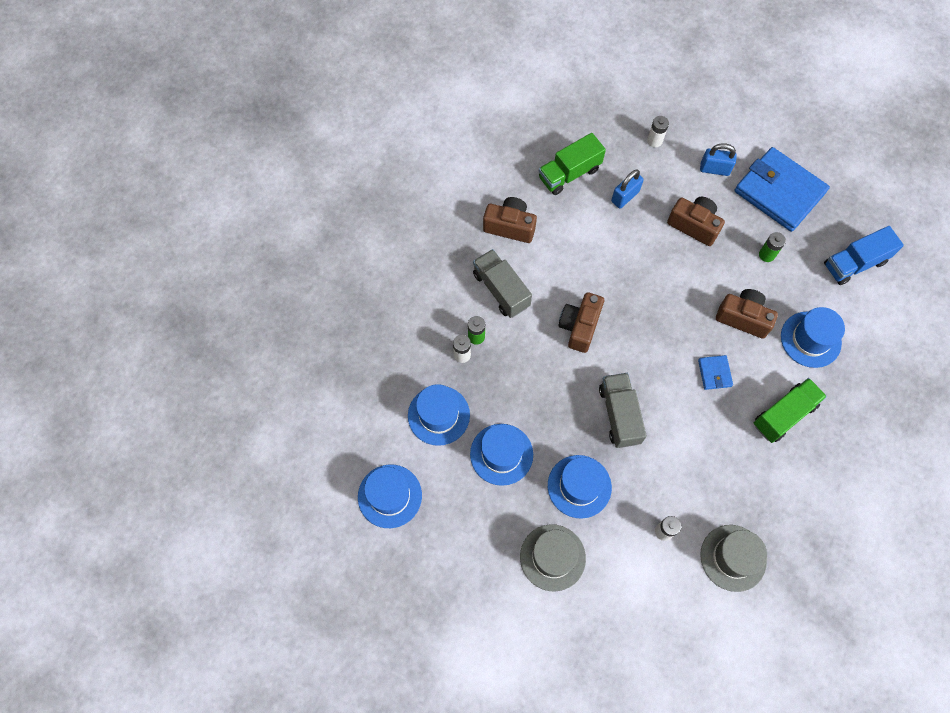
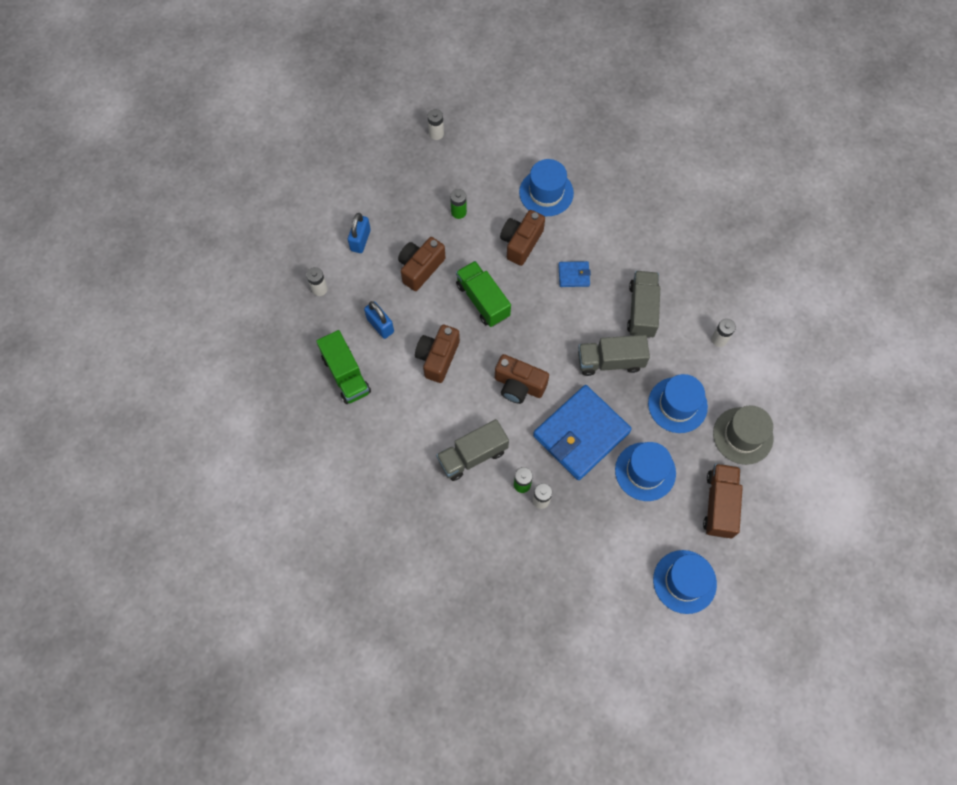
camera: 85 degrees left, 0 degrees up
blue hat [408,384,470,446] -> none
brown camera [483,197,537,243] -> brown camera moved to [415,325,460,383]
grey hat [700,525,767,592] -> none
blue wallet [735,147,830,232] -> blue wallet moved to [533,385,632,480]
green truck [754,378,827,443] -> green truck moved to [456,261,511,327]
blue truck [824,226,904,285] -> none
none -> white battery [428,109,444,140]
none -> grey truck [627,271,660,338]
none -> brown truck [703,463,743,539]

